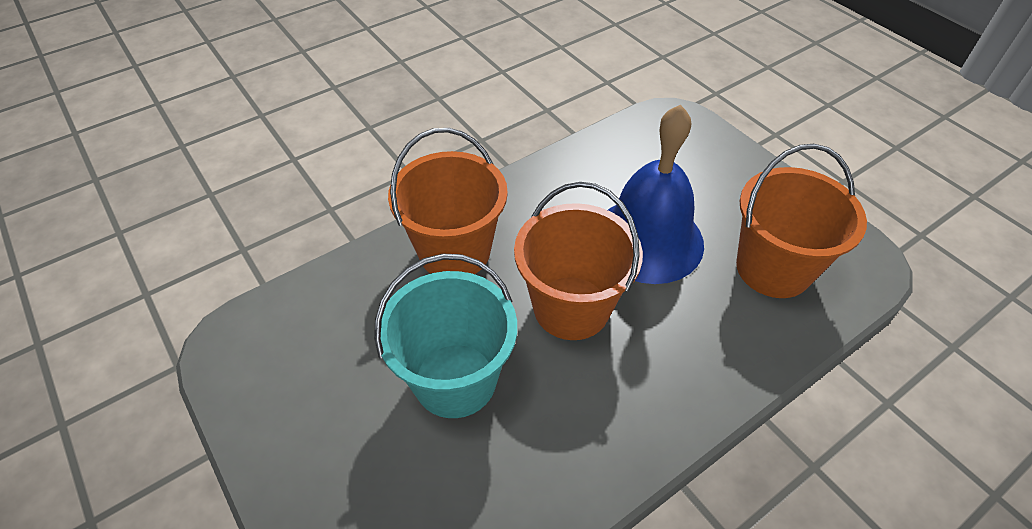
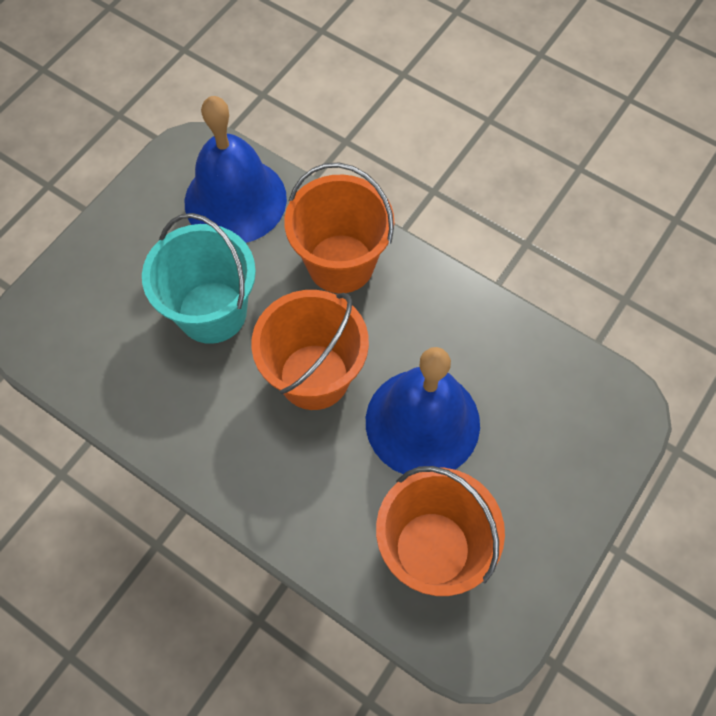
camera: 70 degrees right, 15 degrees up
none -> blue bell [185,96,287,243]

